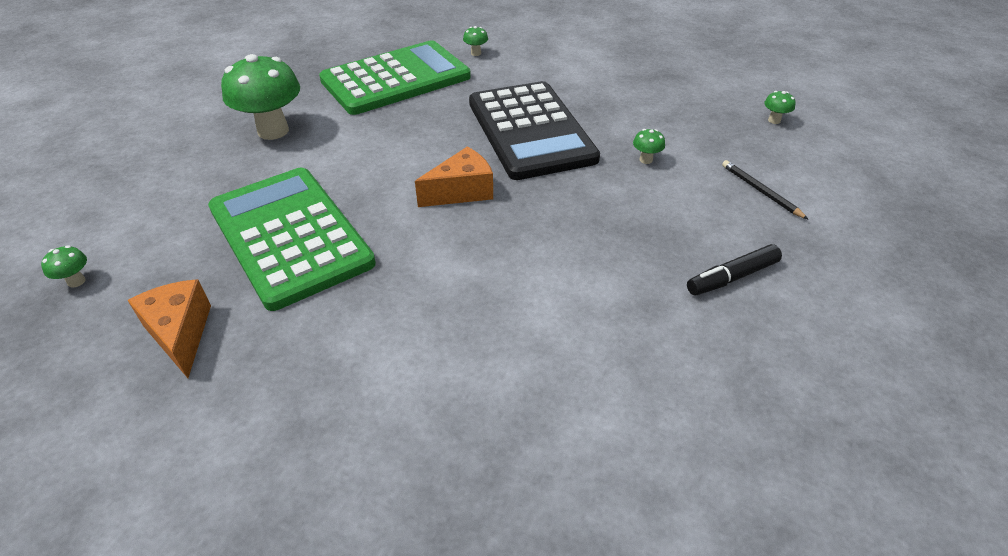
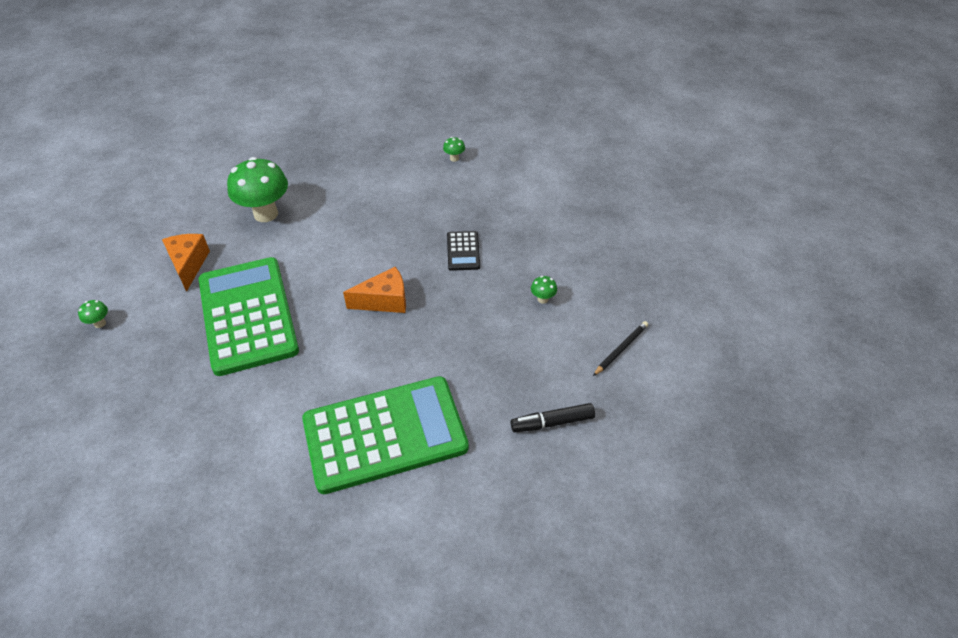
camera: 15 degrees right, 5 degrees up
orange cheese [127,279,211,378] -> orange cheese moved to [162,234,210,292]
green calculator [319,40,471,115] -> green calculator moved to [302,376,469,494]
black calculator [469,81,600,180] -> black calculator [447,231,480,271], size x0.42
black pencil [722,160,808,219] -> black pencil turned 60 degrees clockwise [593,321,648,376]
green mushroom [764,91,795,124] -> none

